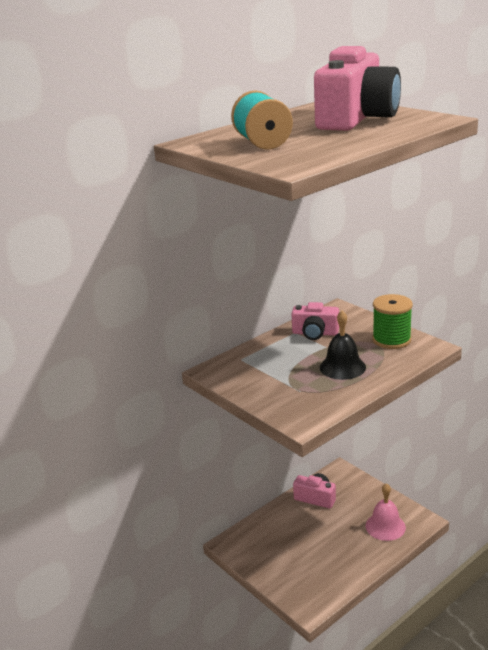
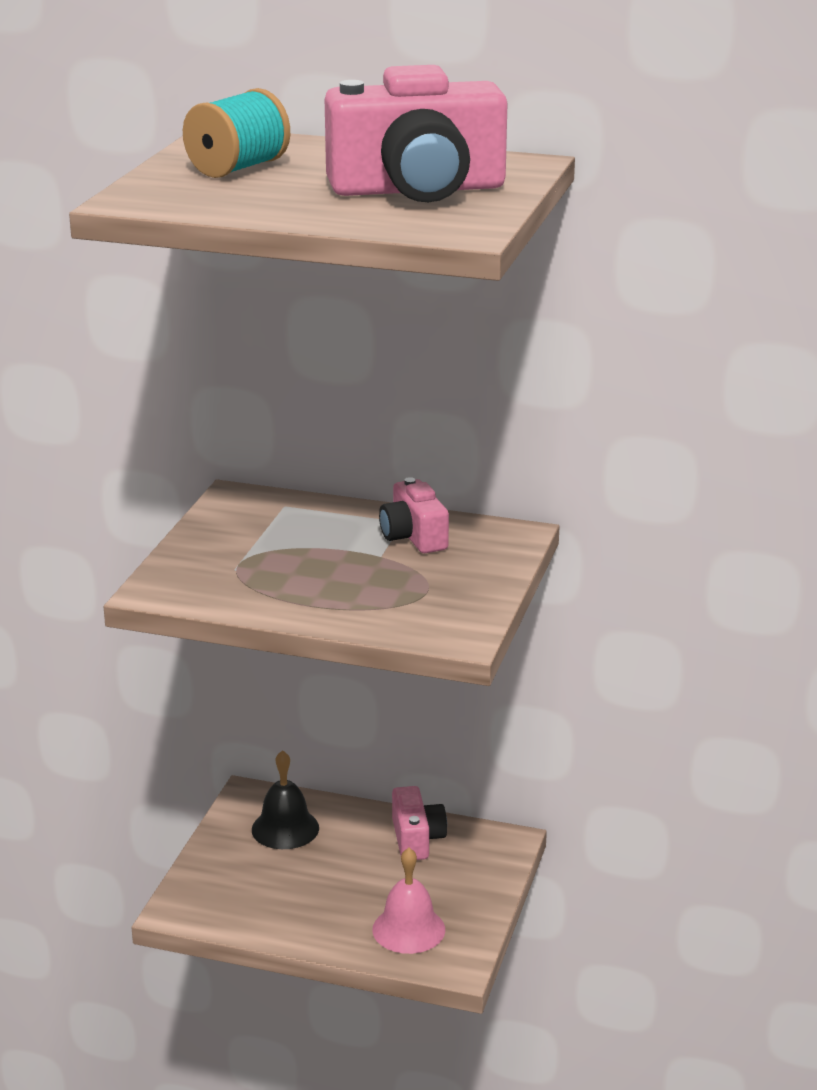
camera: 55 degrees right, 0 degrees up
black bell [320,311,366,380] -> black bell moved to [252,750,319,849]
green spool [372,294,413,349] -> none

